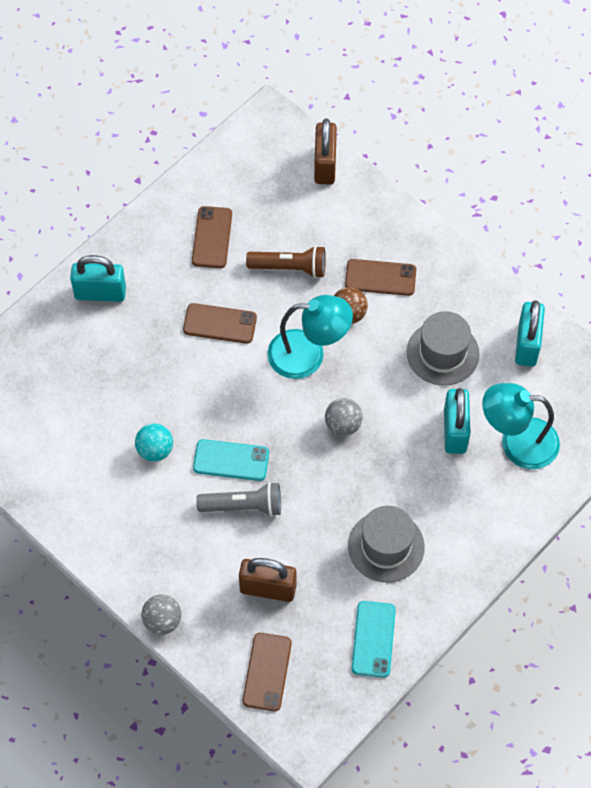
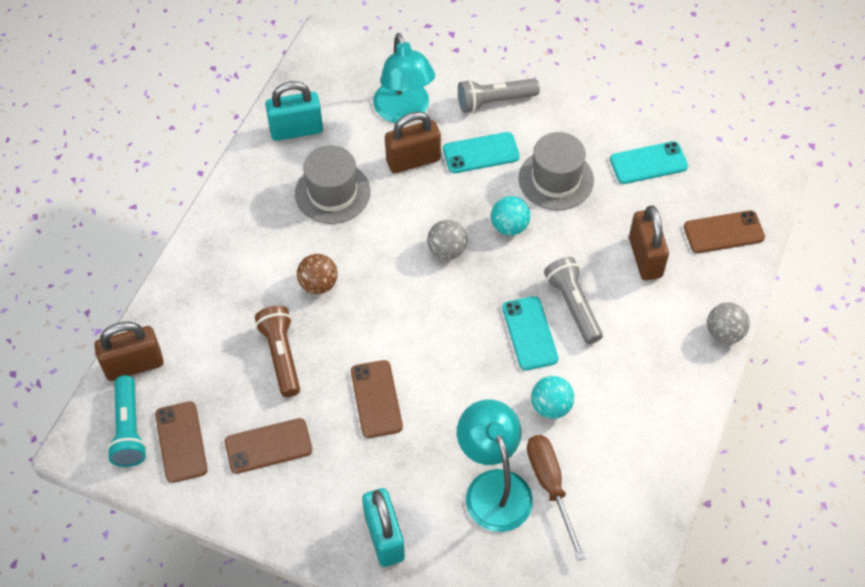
camera: 110 degrees left, 5 degrees down
turquoise lamp [267,295,353,379] -> turquoise lamp moved to [457,399,533,532]
brown phone [345,259,416,296] -> brown phone moved to [155,401,208,483]
turquoise padlock [444,388,470,454] -> brown padlock [385,112,441,173]
none -> turquoise flashlight [107,375,147,467]
none -> turquoise phone [443,132,520,173]
none -> grey flashlight [458,78,540,113]
none -> turquoise ball [491,196,530,236]
none -> brown screwdriver [527,435,585,560]

